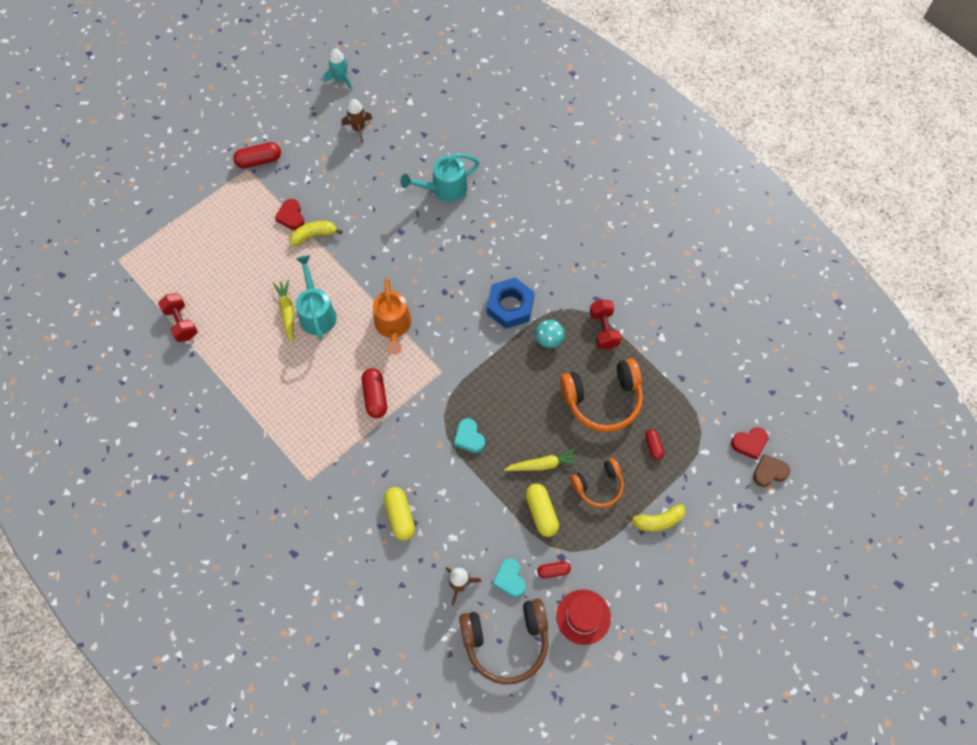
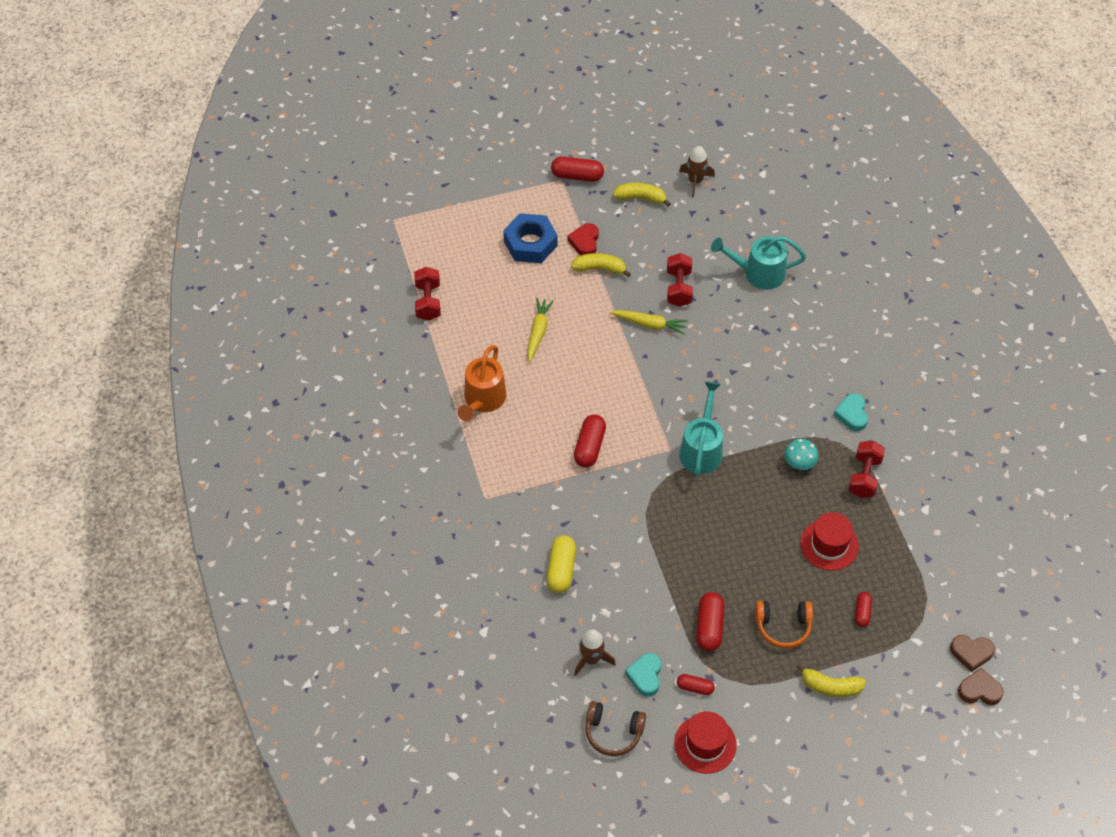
camera: 25 degrees right, 10 degrees down
turquoise watering can [296,255,337,340] -> turquoise watering can moved to [679,381,723,476]
turquoise rocket [323,49,352,90] -> none
orange watering can [373,278,411,354] -> orange watering can moved to [458,345,506,421]
turquoise heart [454,418,485,453] -> turquoise heart moved to [833,393,868,431]
brown headphones [459,599,548,685] -> brown headphones [586,701,646,756], size x0.61
blue nut [487,277,535,329] -> blue nut moved to [503,213,557,263]
yellow carrot [504,448,579,471] -> yellow carrot moved to [610,310,688,334]
yellow capsule [526,484,559,537] -> red capsule [697,592,724,651]
orange headphones [560,358,643,432] -> red hat [800,512,859,571]
red heart [731,427,768,460] -> brown heart [950,635,995,672]
none -> yellow banana [613,183,671,206]
none -> red dumbbell [667,253,693,307]

